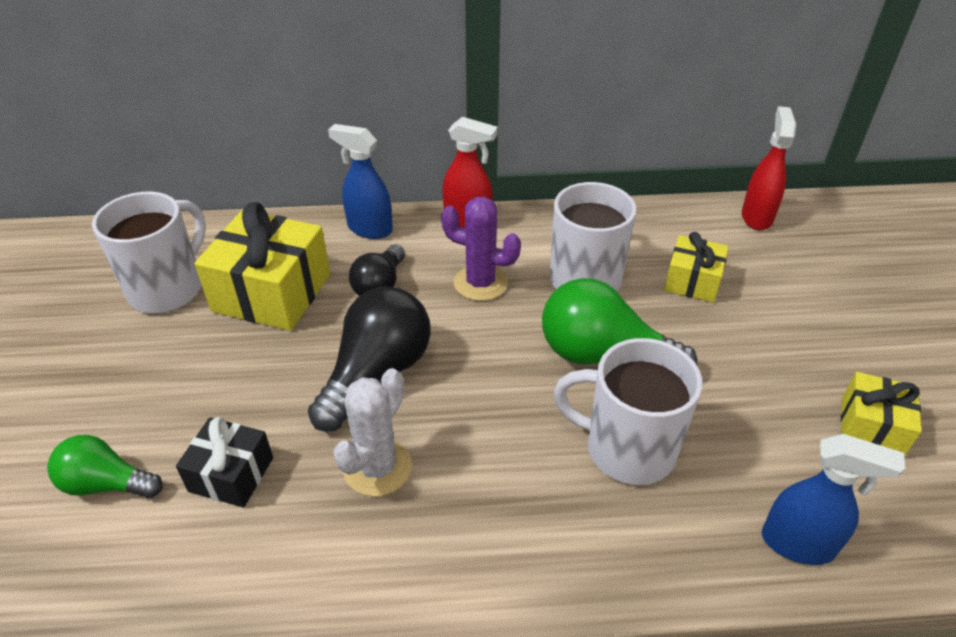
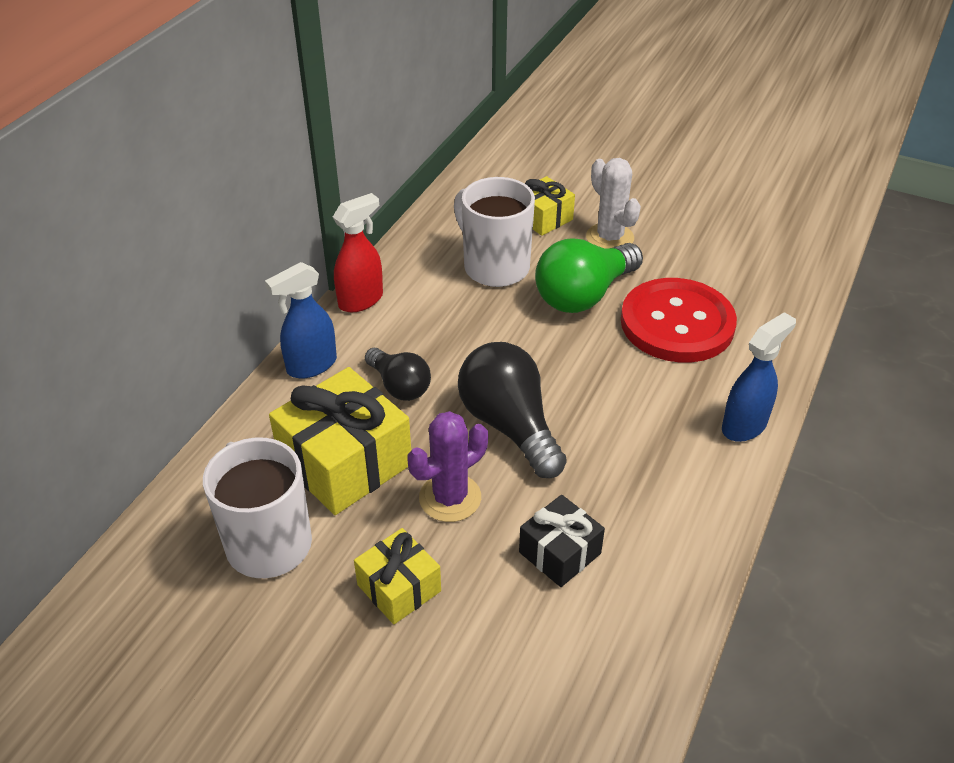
camera: 60 degrees left, 0 degrees up
green light bulb [47,435,163,498] -> none
white cactus [333,368,412,497] -> white cactus moved to [586,158,641,249]
purple cactus [441,197,521,301] -> purple cactus moved to [408,411,488,522]
white mug [553,338,703,485] -> red button [621,278,737,362]
red spray bottle [742,106,796,230] -> none
blue spray bottle [762,434,905,565] -> blue spray bottle moved to [722,312,796,442]
yellow gift [841,372,921,457] -> yellow gift moved to [354,528,441,624]

